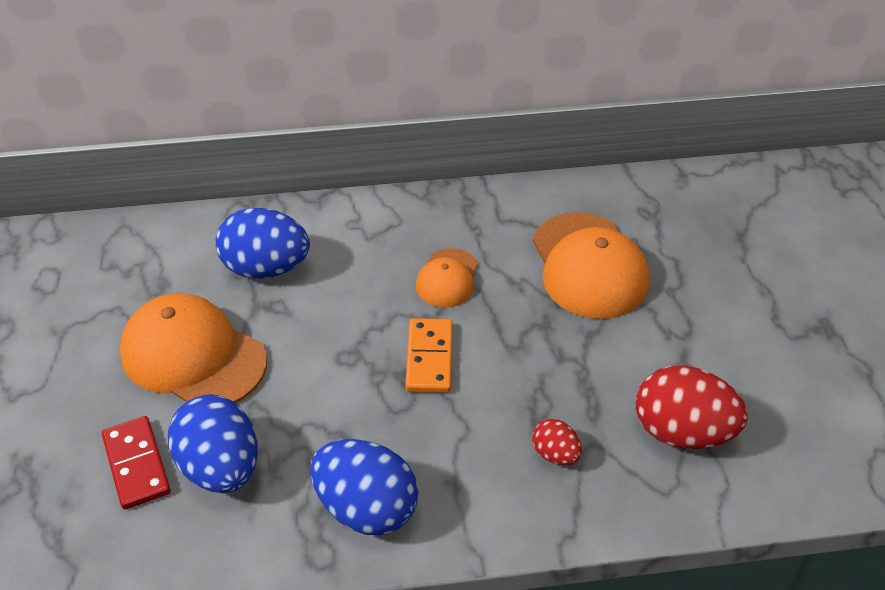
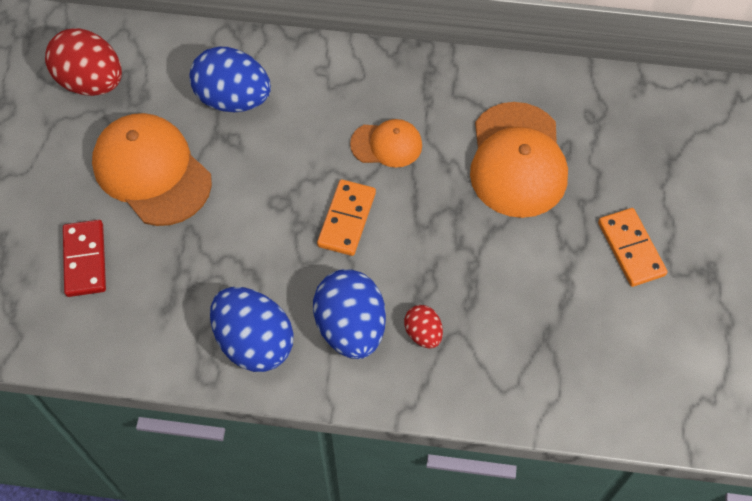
camera: 15 degrees right, 15 degrees up
blue egg [168,394,258,493] -> blue egg moved to [313,269,386,359]
orange cap [416,248,478,308] -> orange cap turned 120 degrees counterclockwise [350,119,422,168]
red egg [636,365,748,449] -> red egg moved to [45,28,122,96]
none -> orange domino [598,208,667,287]

